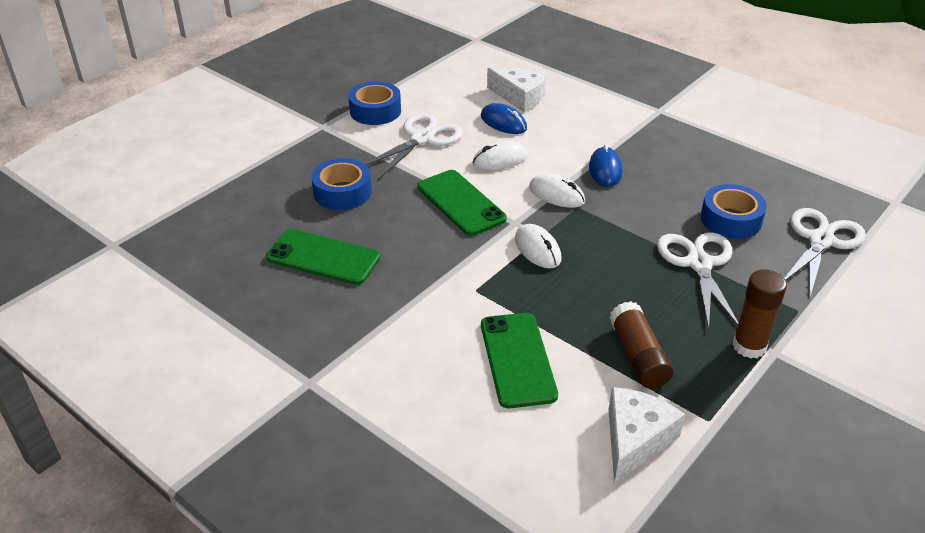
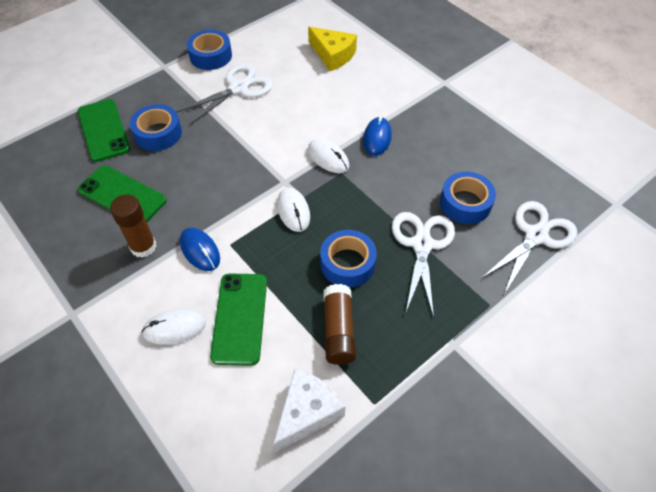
camera: 10 degrees right, 15 degrees up
green phone [418,170,507,236] -> green phone moved to [77,99,130,162]
white mouse [472,141,528,170] -> white mouse moved to [142,310,206,345]
blue mouse [481,103,527,134] -> blue mouse moved to [180,228,220,271]
white cheese [487,68,547,112] -> yellow cheese [308,27,357,71]
brown glue stick [732,270,787,359] -> brown glue stick moved to [110,194,157,258]
none -> blue tape [320,230,377,288]

